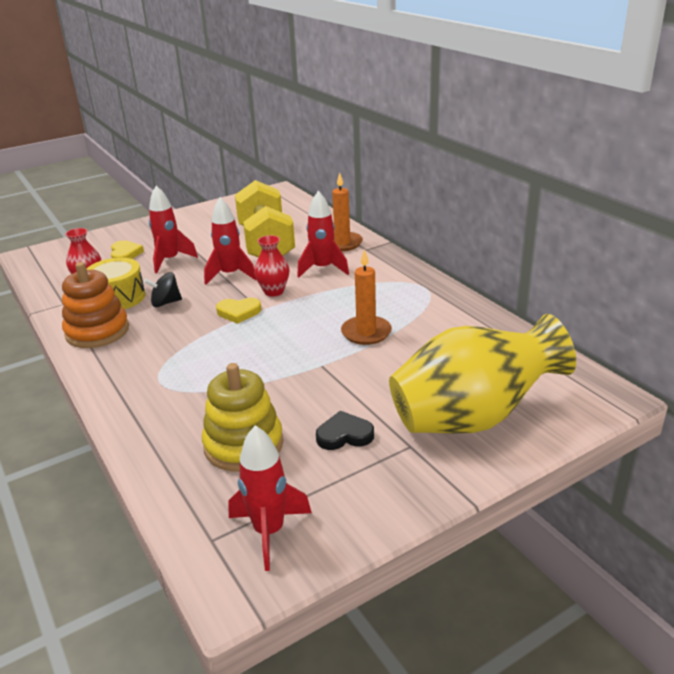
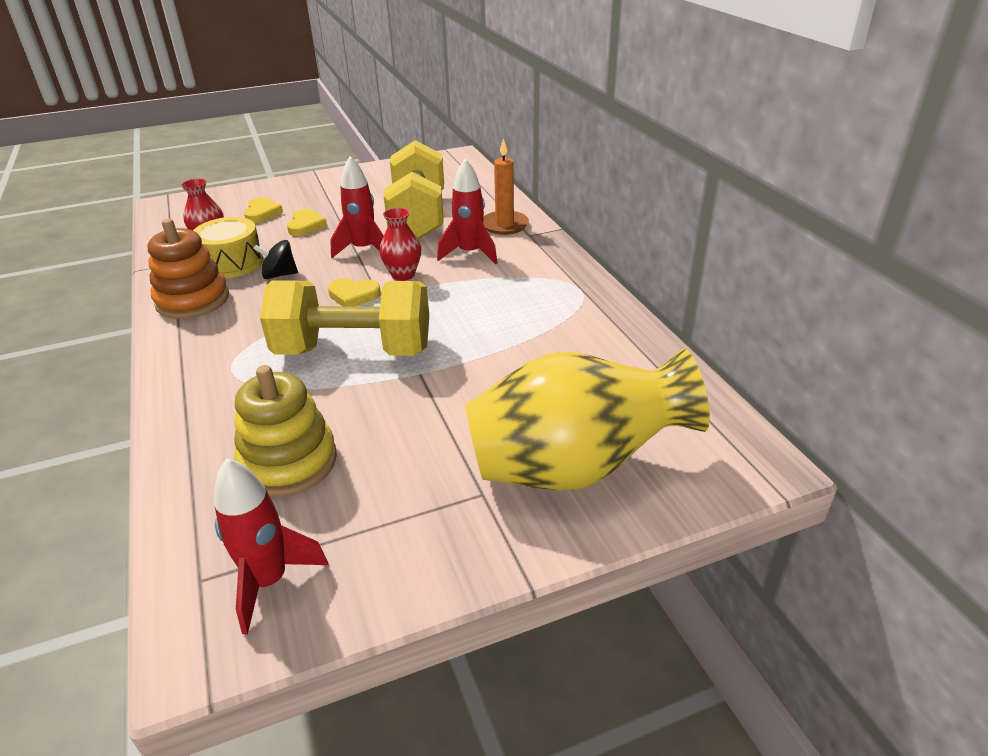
camera: 10 degrees right, 5 degrees up
red rocket [149,185,198,273] -> yellow heart [287,209,327,236]
black heart [316,411,374,450] -> none
orange candle [341,249,392,345] -> none
none -> yellow dumbbell [260,281,429,356]

